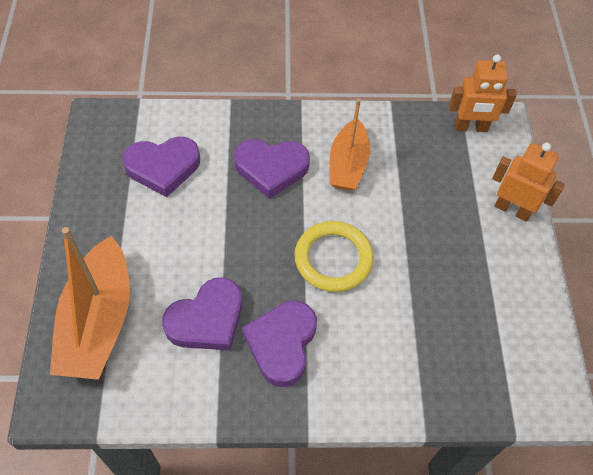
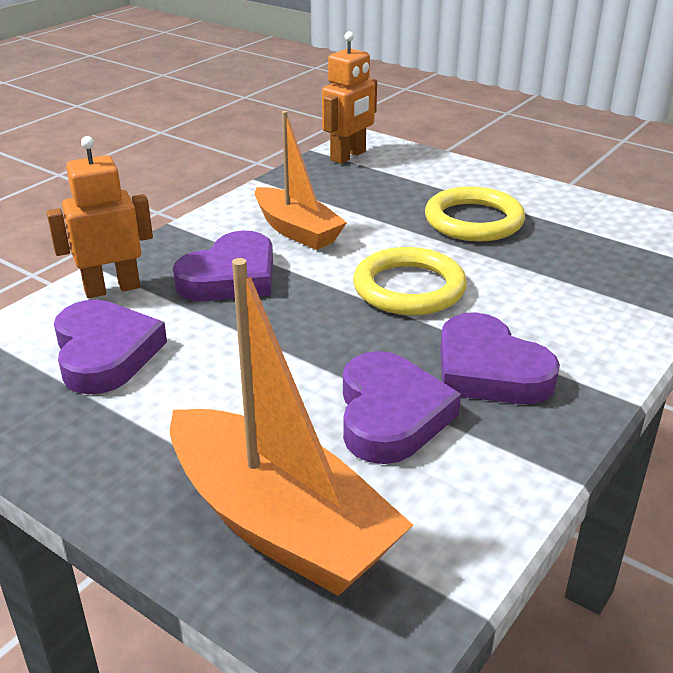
camera: 50 degrees left, 25 degrees down
purple heart [122,137,200,197] -> purple heart turned 45 degrees counterclockwise [54,300,167,394]
orange robot [492,143,565,221] -> orange robot moved to [46,136,153,298]
none -> yellow ring [425,186,525,241]

